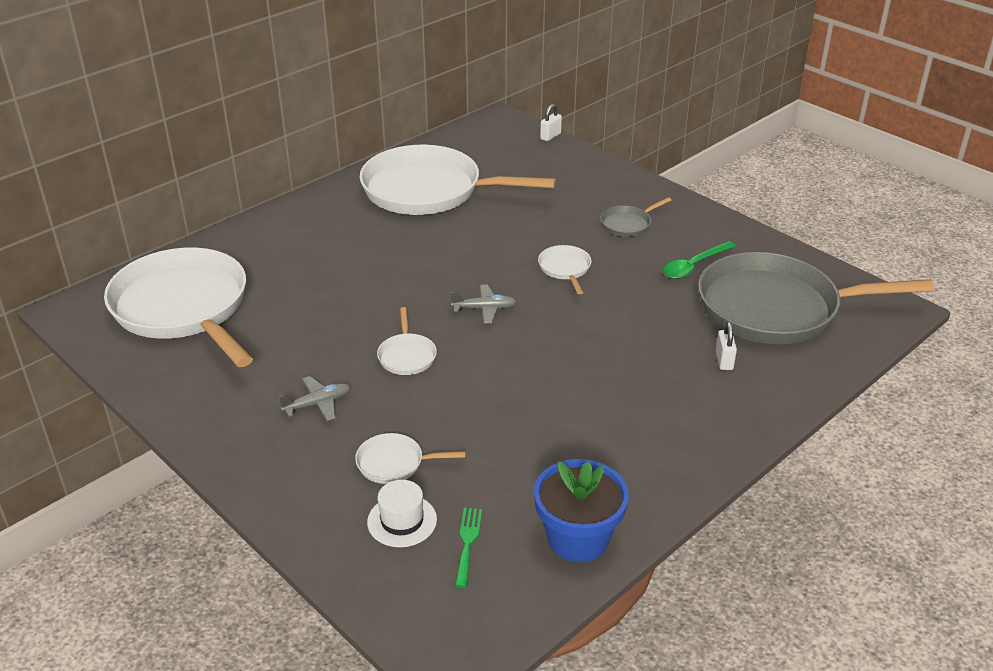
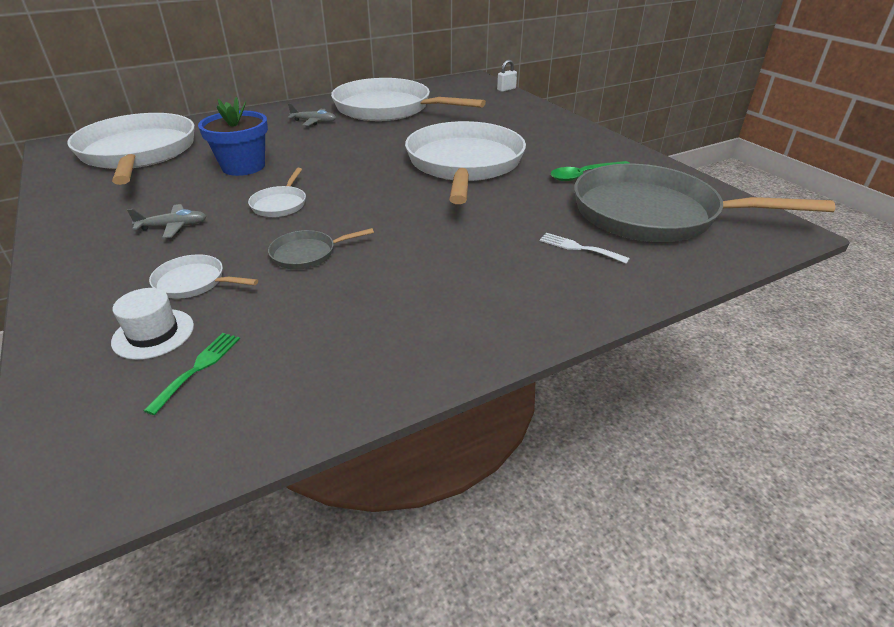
camera: 15 degrees right, 0 degrees up
grey plane [451,285,517,324] -> grey plane moved to [288,104,336,126]
blue flower pot [534,459,629,562] -> blue flower pot moved to [198,97,268,176]
white pan [538,245,591,294] -> white pan [405,121,526,204], size x2.46
grey pan [600,197,671,237] -> grey pan moved to [268,228,374,269]
white padlock [716,322,737,370] -> white fork [540,233,630,264]

